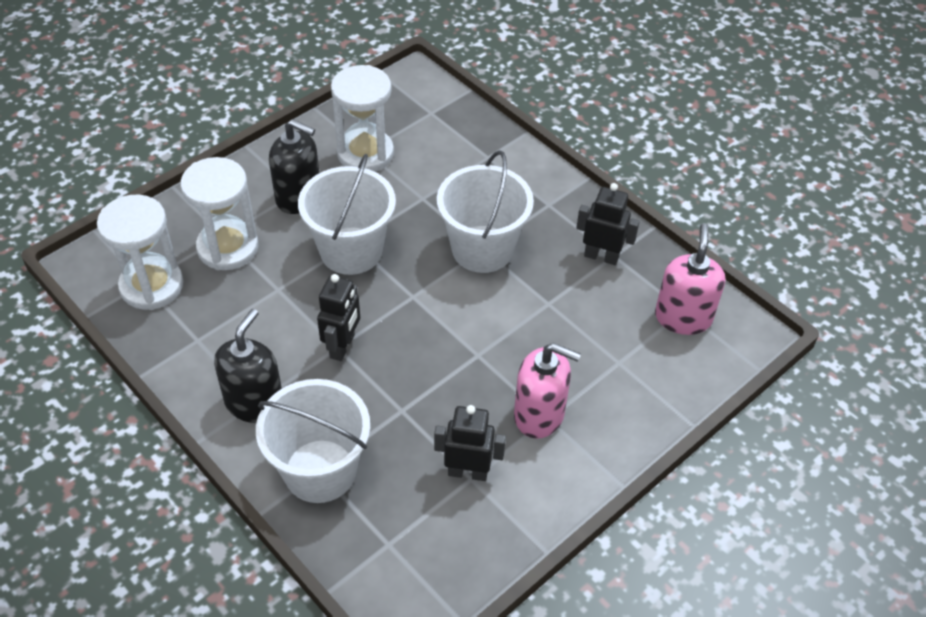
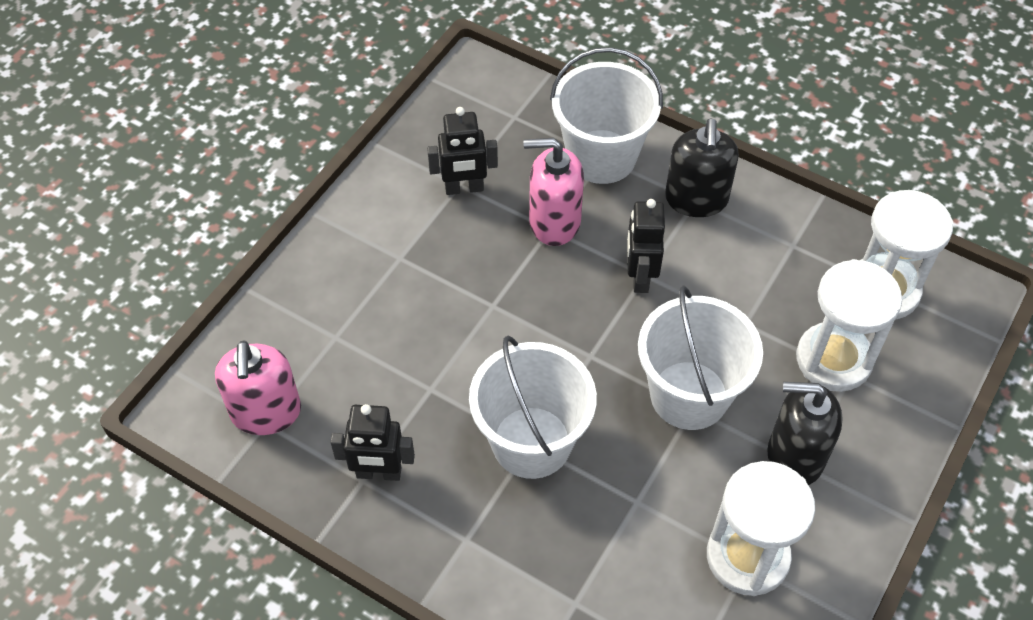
camera: 165 degrees right, 5 degrees up
pink soap dispenser [514,343,581,439] -> pink soap dispenser moved to [524,138,584,246]

